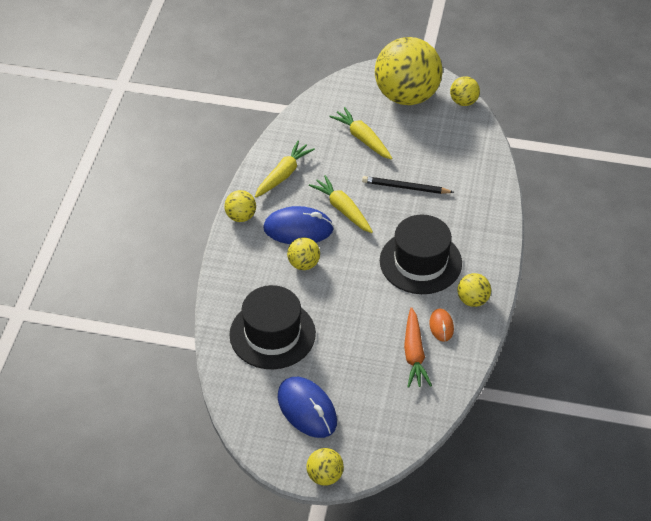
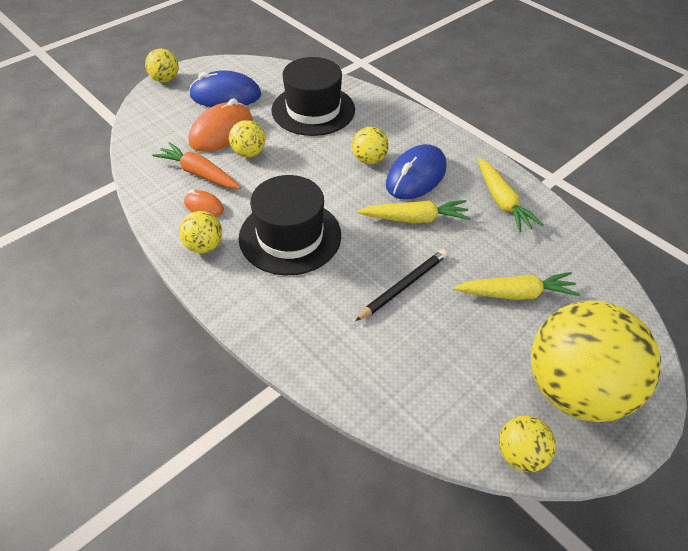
camera: 125 degrees right, 0 degrees up
yellow ball [224,190,256,222] -> yellow ball moved to [229,120,266,157]
none -> orange mouse [189,99,253,152]

